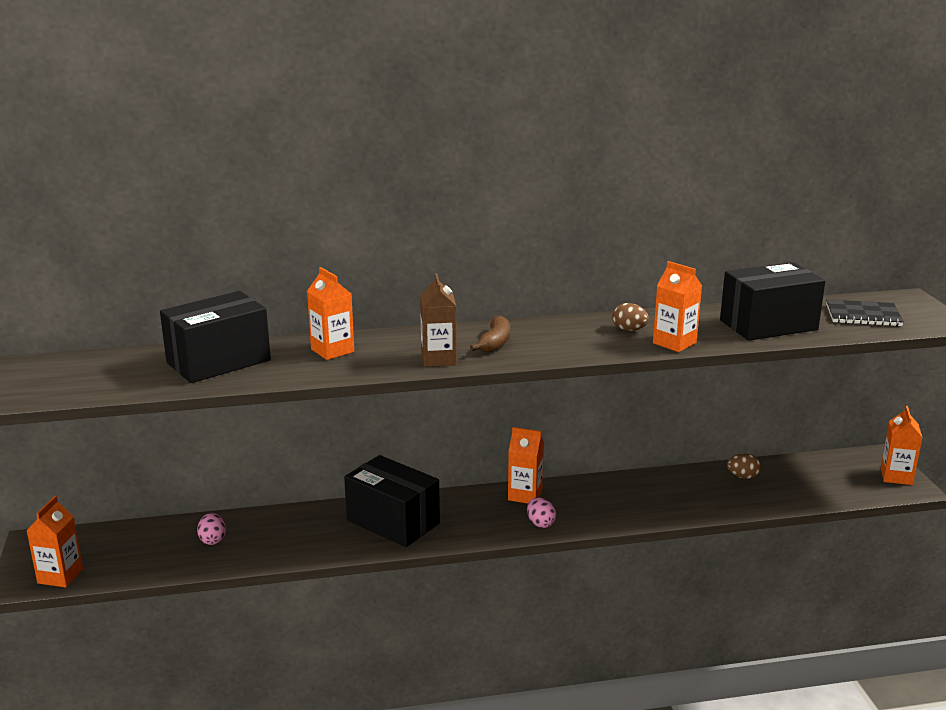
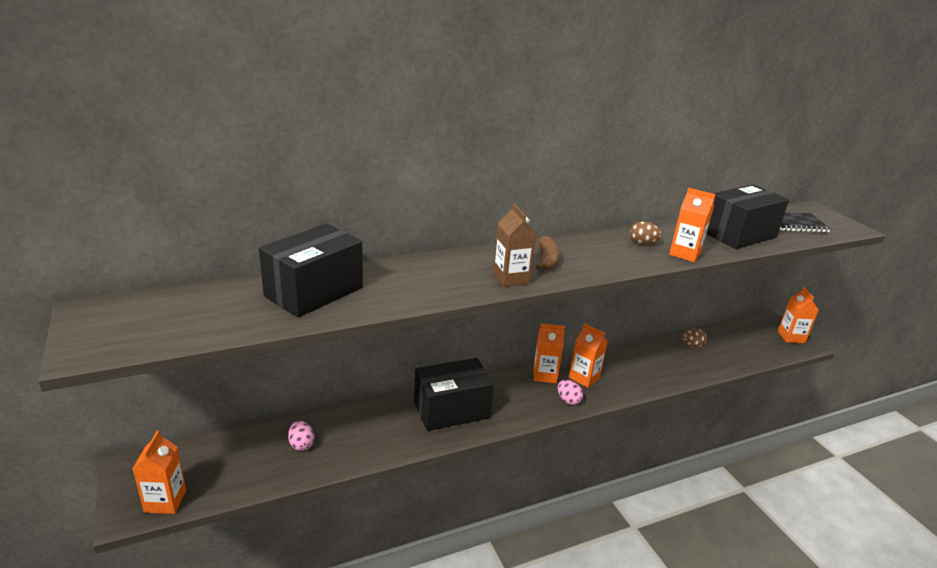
camera: 15 degrees left, 5 degrees up
orange carton [307,267,354,360] -> orange carton moved to [569,323,608,388]
black box [344,455,440,547] -> black box turned 45 degrees counterclockwise [414,358,494,431]

